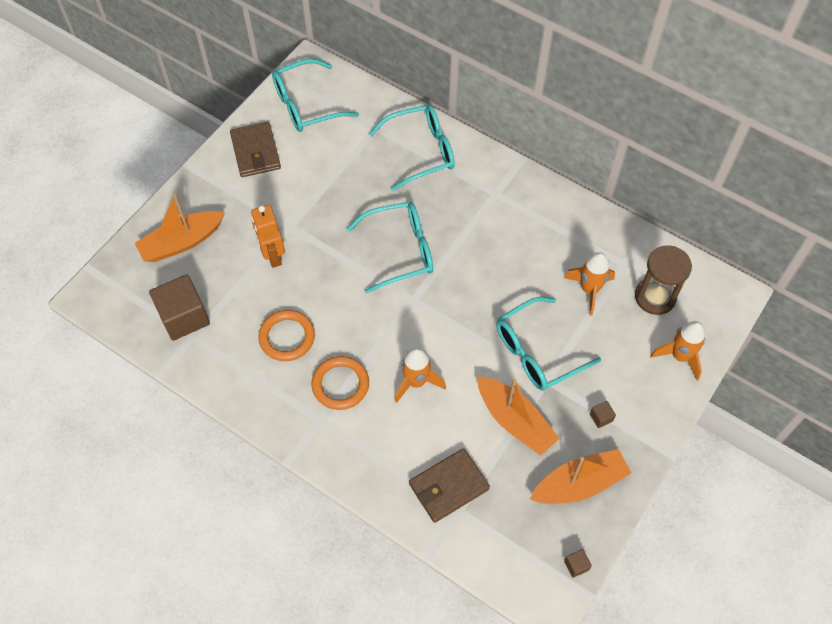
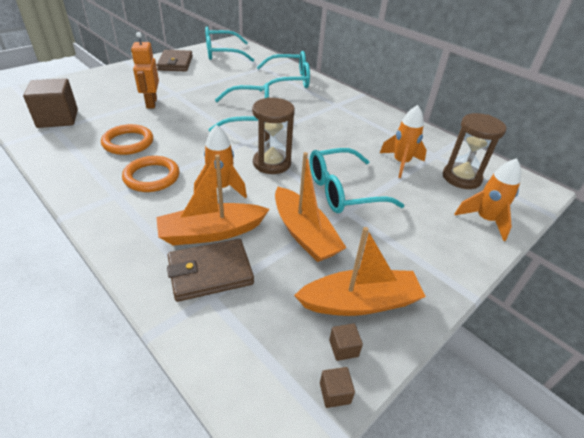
camera: 10 degrees right, 20 degrees down
orange boat [134,194,225,262] -> orange boat moved to [156,154,269,246]
brown cube [590,401,616,428] -> brown cube moved to [329,323,363,361]
none -> brown hourglass [252,97,295,174]

